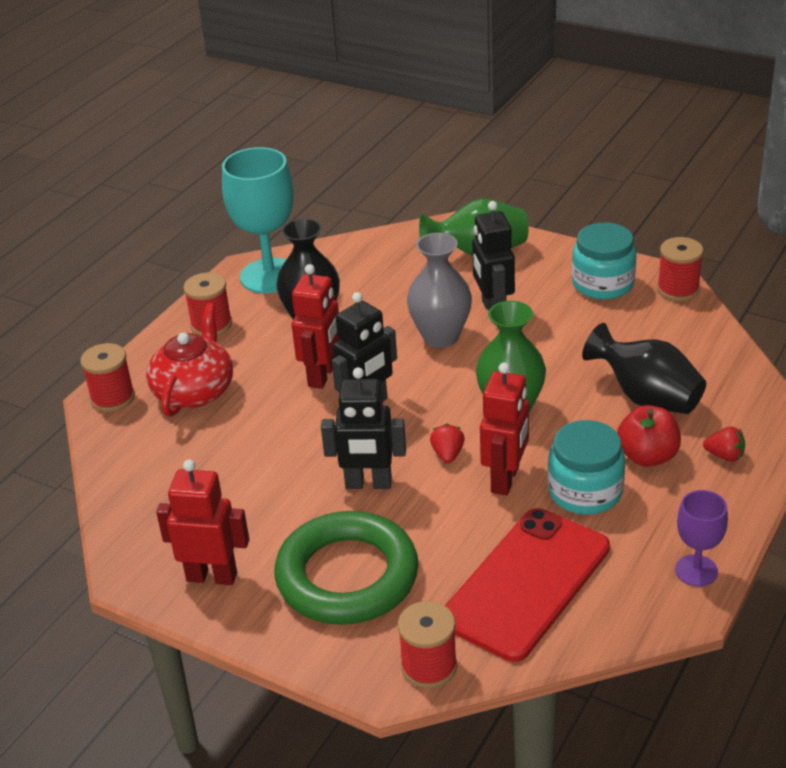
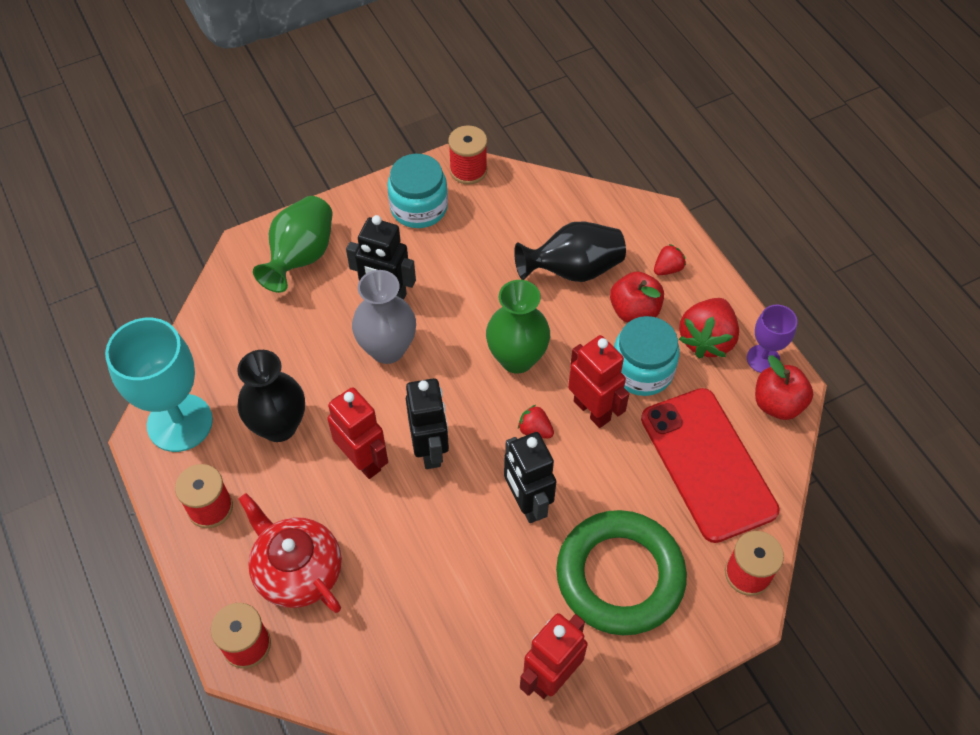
camera: 60 degrees left, 20 degrees up
black robot [321,367,406,489] -> black robot turned 120 degrees clockwise [504,432,556,523]
none -> red strawberry [679,298,739,358]
none -> red apple [755,356,813,420]

